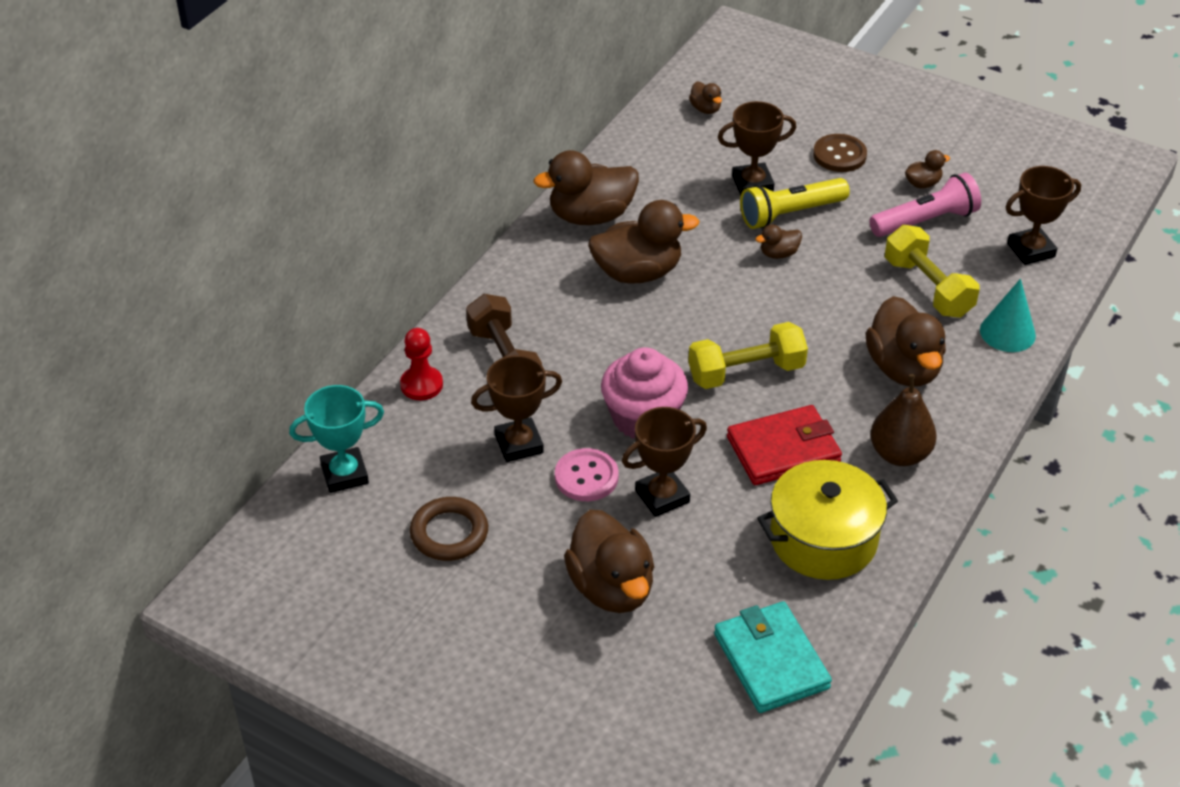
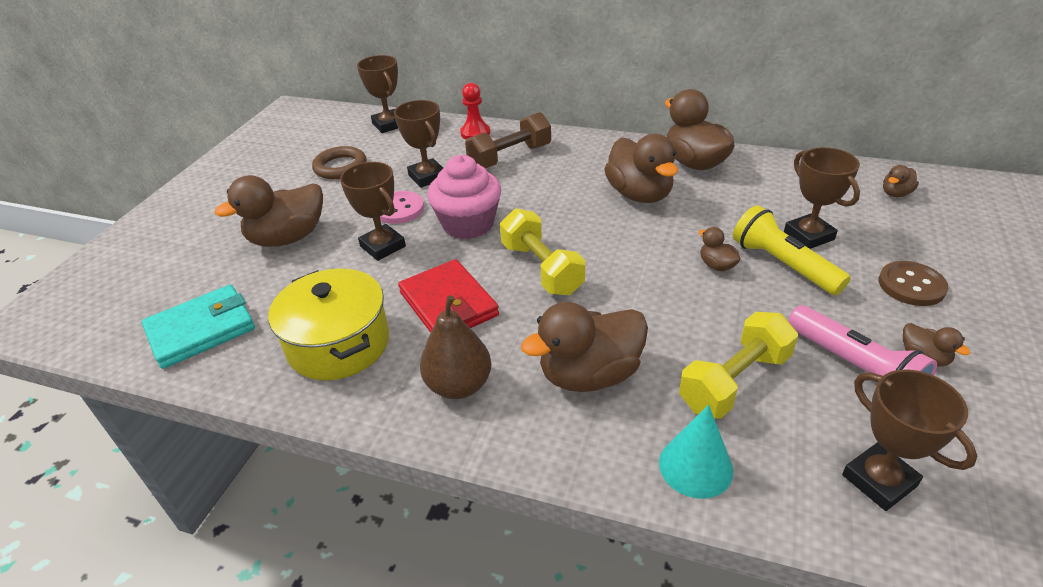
camera: 80 degrees right, 5 degrees down
turquoise trophy [289,385,384,493] -> brown trophy [357,55,398,133]

